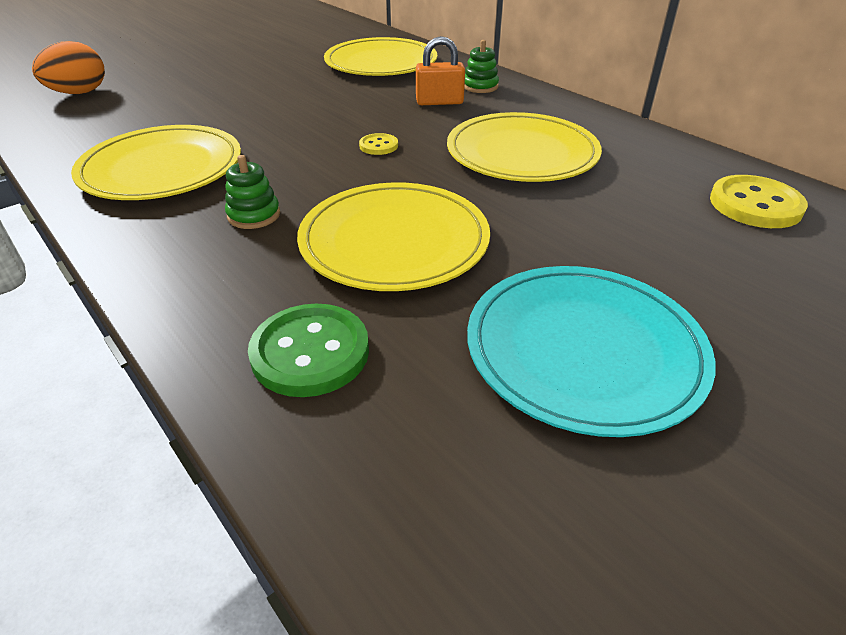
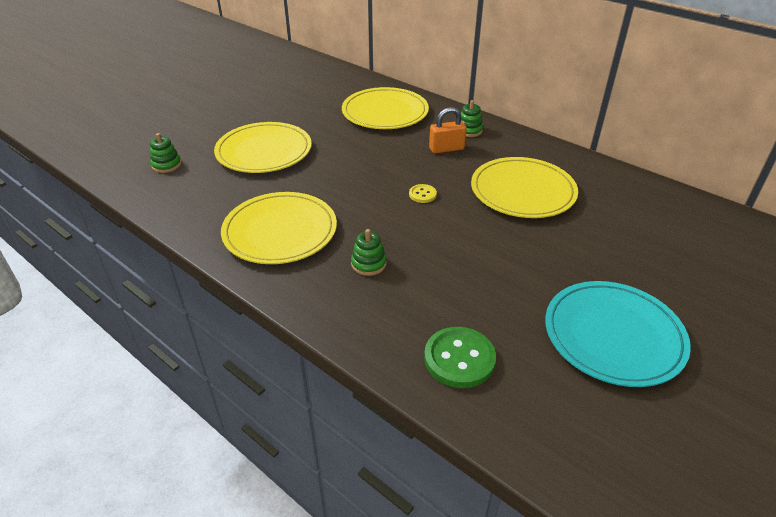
camera: 10 degrees left, 0 degrees up
orange egg [32,41,105,94] -> green stacking toy [150,133,181,173]
yellow plate [297,182,490,291] -> yellow plate moved to [214,122,312,173]
yellow button [710,175,808,228] -> none

